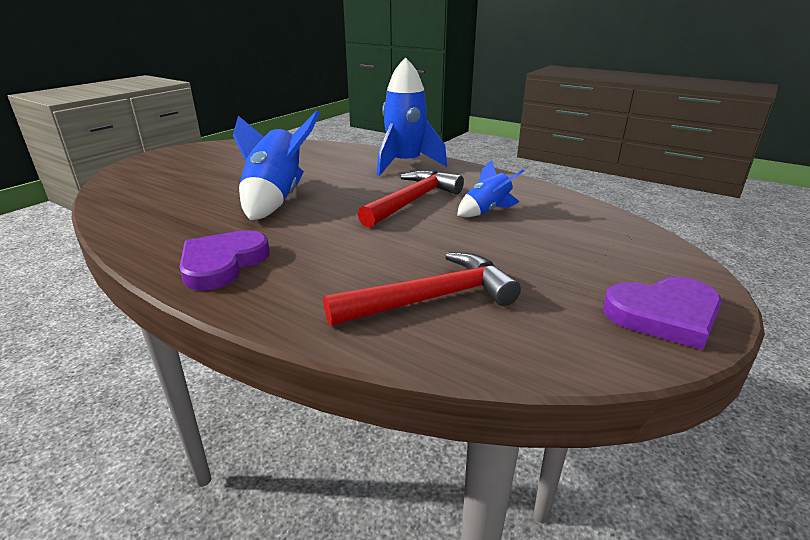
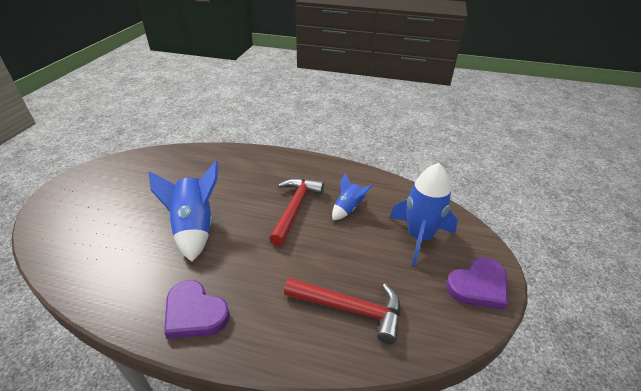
camera: 20 degrees left, 10 degrees up
purple heart [179,230,270,291] -> purple heart turned 60 degrees counterclockwise [164,280,230,339]
red hammer [323,252,521,326] -> red hammer turned 60 degrees clockwise [284,277,401,344]
blue rocket [377,57,447,176] -> blue rocket moved to [390,163,458,266]

